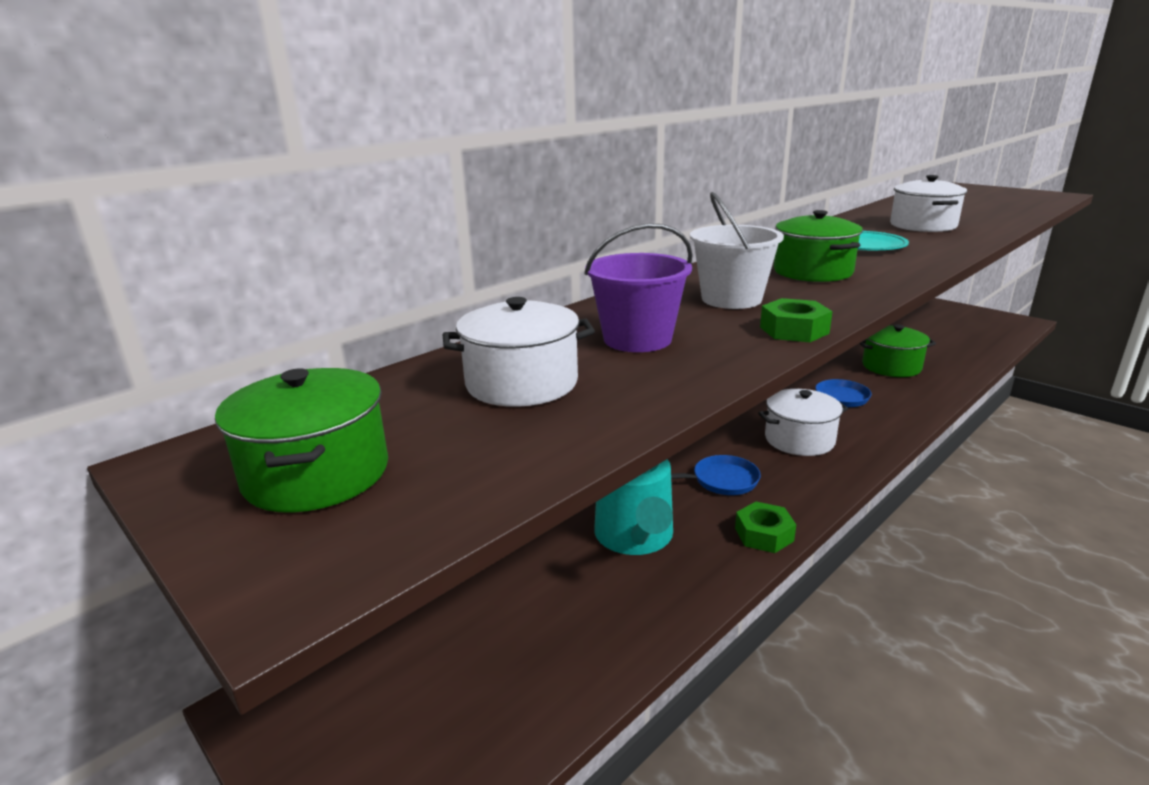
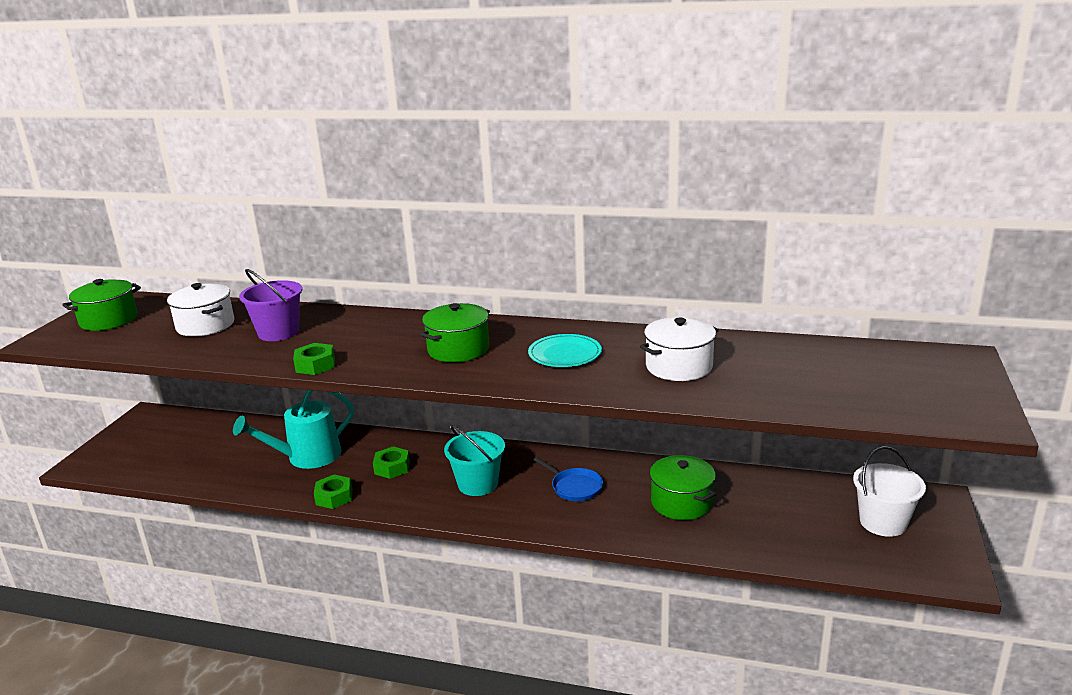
camera: 60 degrees right, 0 degrees up
blue pan [671,455,761,495] -> green nut [373,446,410,479]
white bucket [690,192,784,309] -> white bucket moved to [853,446,926,537]
white pot [758,389,848,456] -> turquoise bucket [444,425,505,496]

